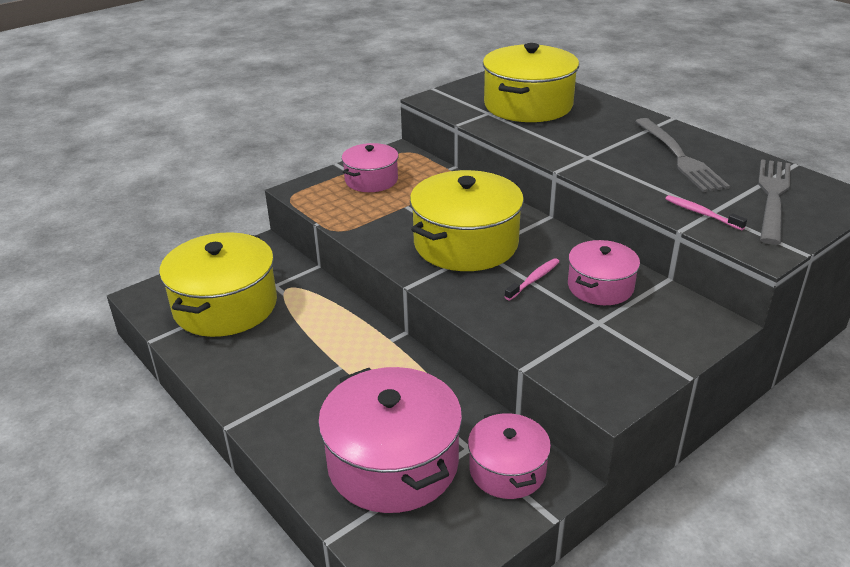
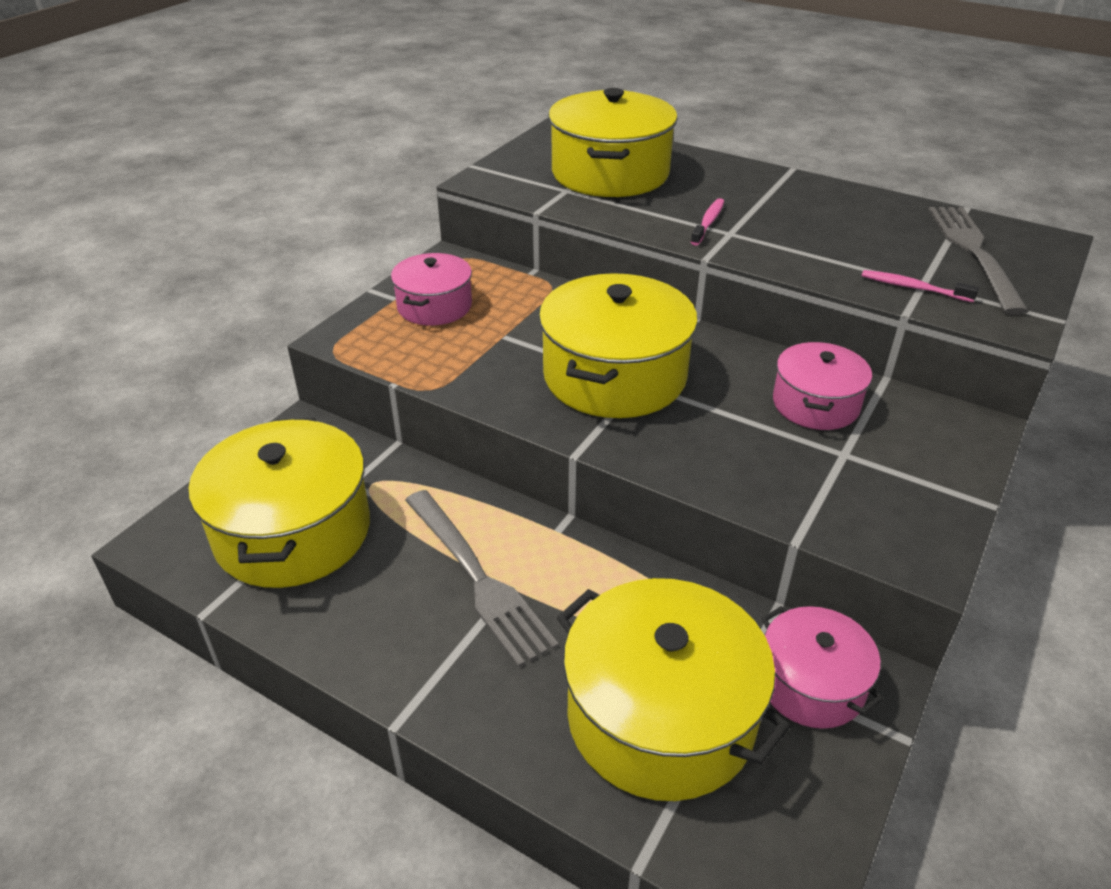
camera: 20 degrees left, 5 degrees up
pink pot [318,367,462,513] -> yellow pot [557,578,791,801]
pink toothbrush [505,258,559,300] -> pink toothbrush moved to [691,198,724,246]
grey fork [635,118,730,192] -> grey fork moved to [405,490,559,667]

